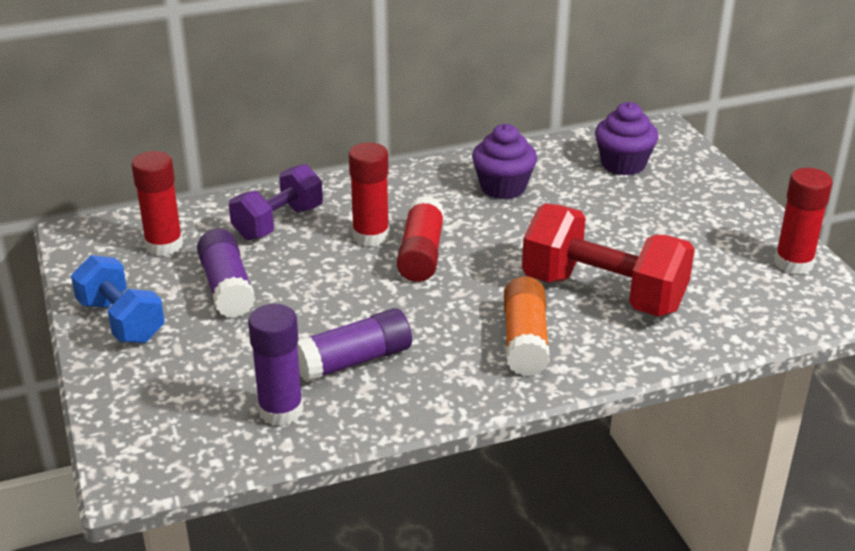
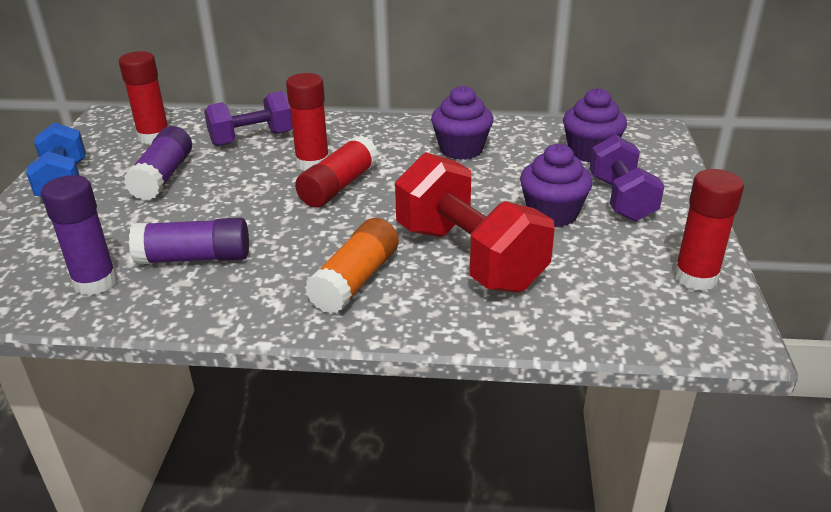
camera: 25 degrees right, 0 degrees up
none -> purple cupcake [520,143,593,227]
none -> purple dumbbell [590,135,665,221]

